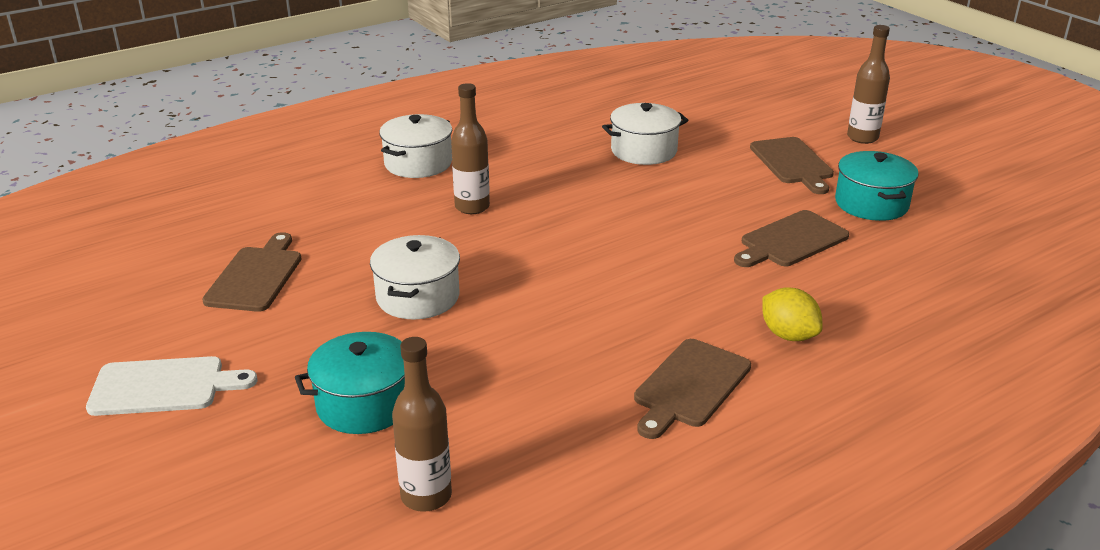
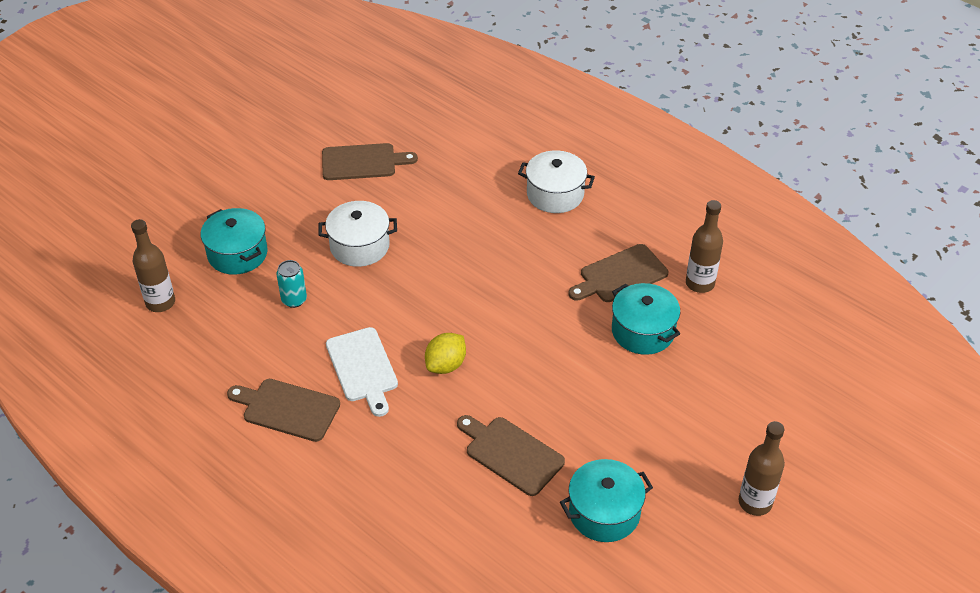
camera: 75 degrees right, 15 degrees up
white cutting board [86,356,258,416] -> white cutting board moved to [326,327,398,417]
brown bottle [451,83,490,214] -> brown bottle moved to [686,200,723,293]
white pot [602,103,688,165] -> turquoise pot [612,283,680,355]
brown cutting board [750,137,834,194] -> brown cutting board moved to [568,244,668,302]
yellow lemon [762,287,823,341] -> yellow lemon moved to [425,333,466,374]
none -> turquoise can [276,260,307,308]

